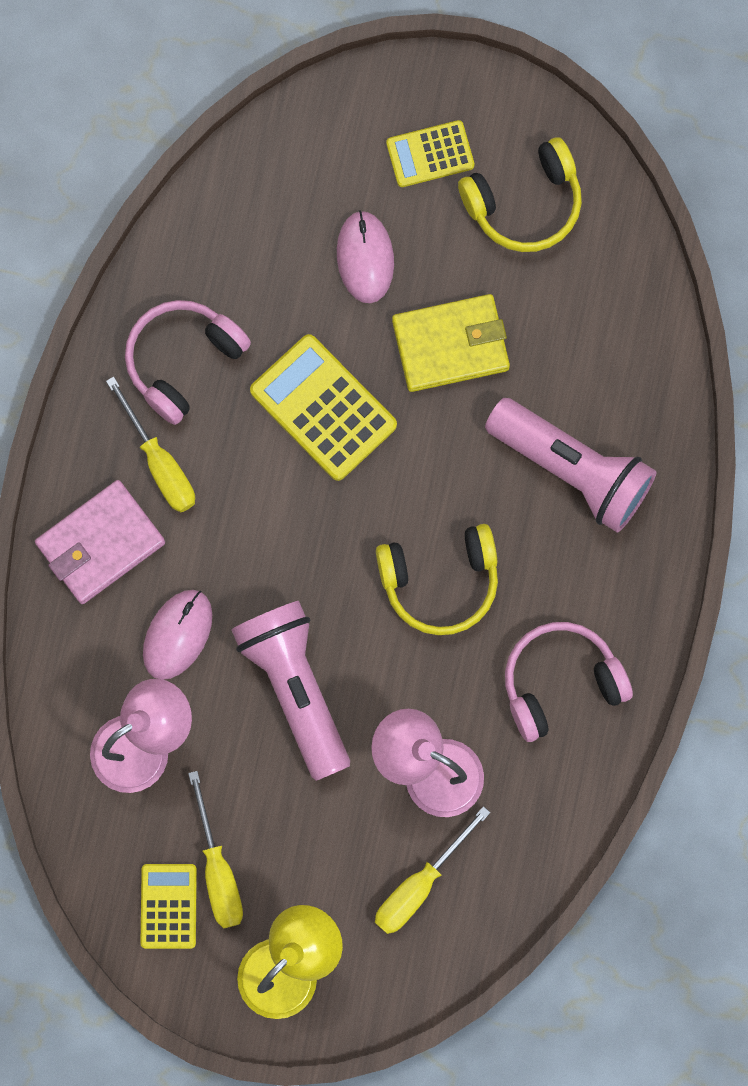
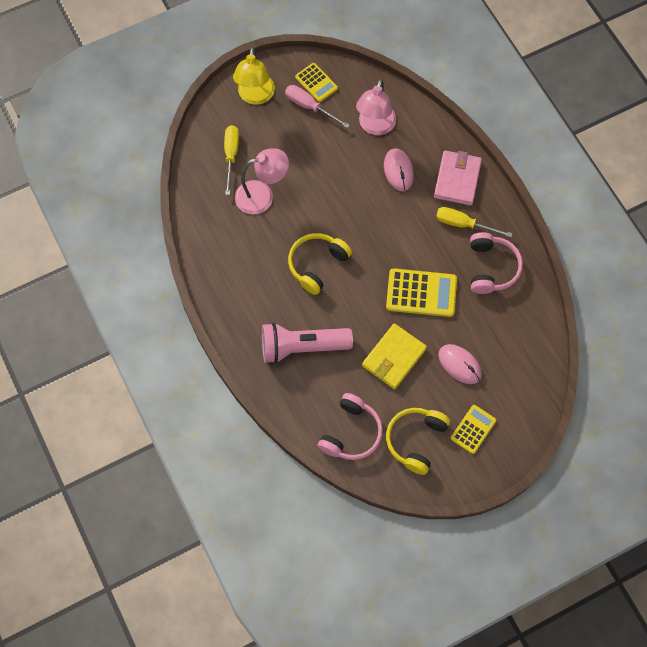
camera: 140 degrees right, 10 degrees down
yellow screwdriver [188,771,243,928] -> pink screwdriver [285,85,349,128]
pink flashlight [231,601,350,781] -> none
pink headphones [505,622,633,742] -> pink headphones moved to [318,393,383,460]

